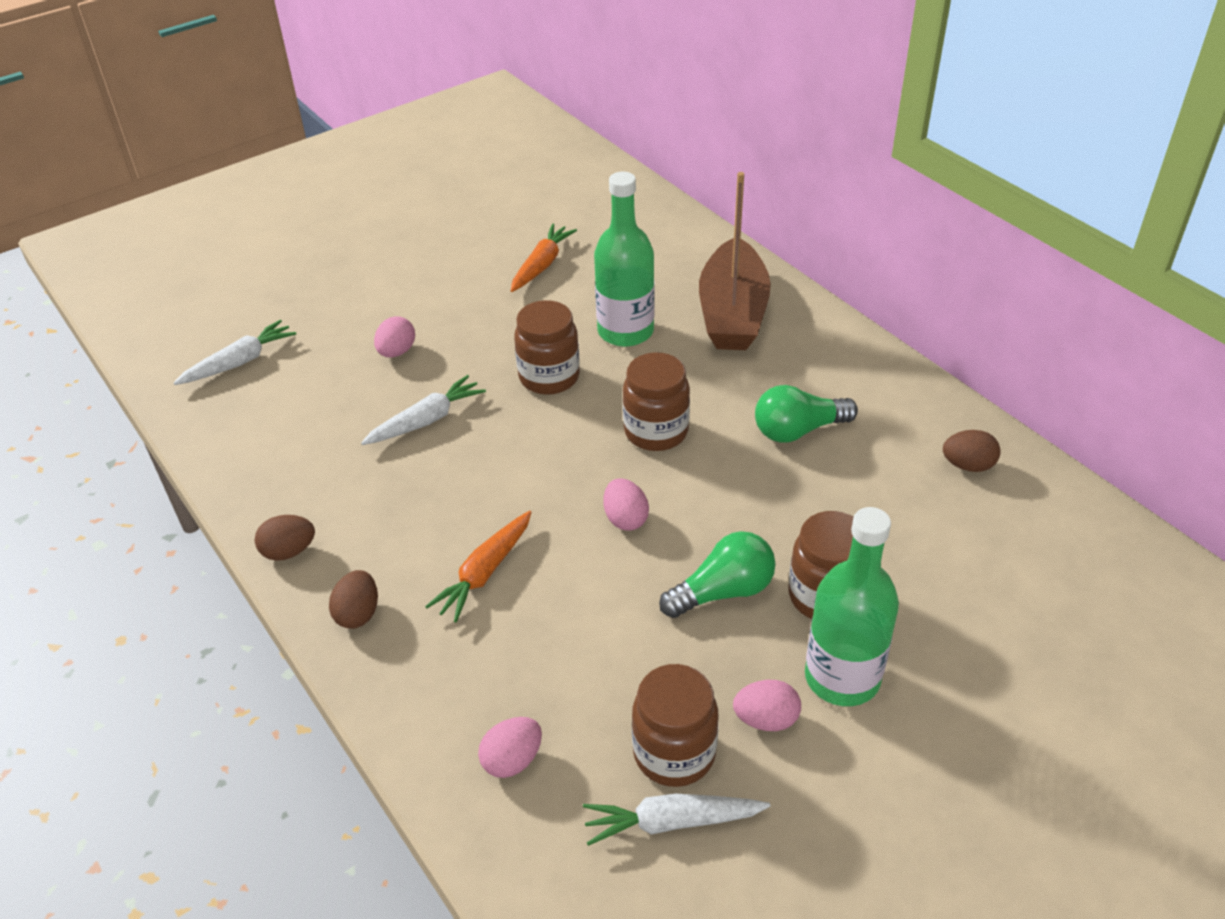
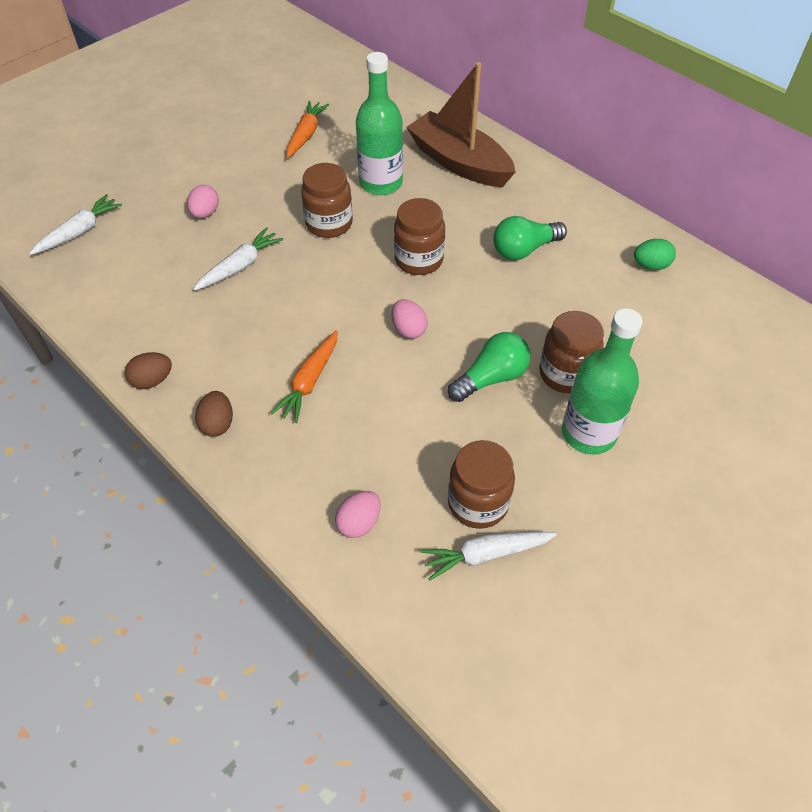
camera: 10 degrees left, 10 degrees up
brown boat [699,172,771,350] -> brown boat turned 135 degrees clockwise [407,62,516,187]
pink egg [733,680,801,731] -> none
brown egg [943,430,1001,472] -> green egg [634,239,676,270]

